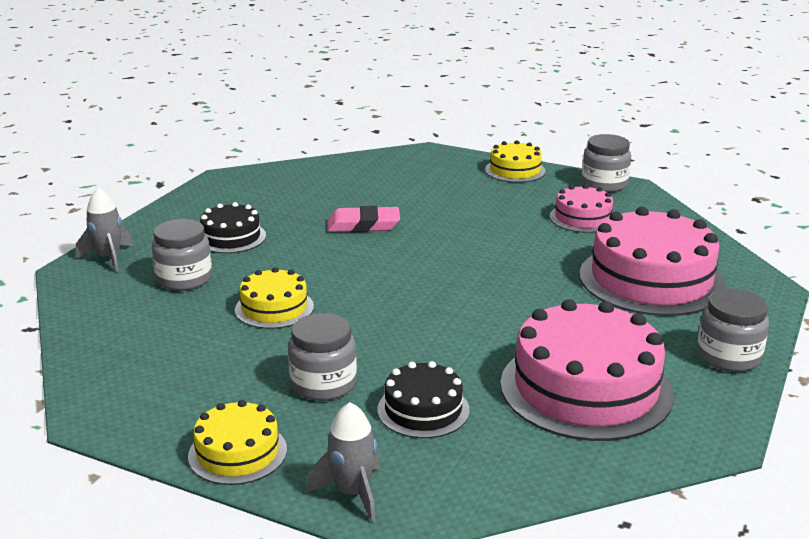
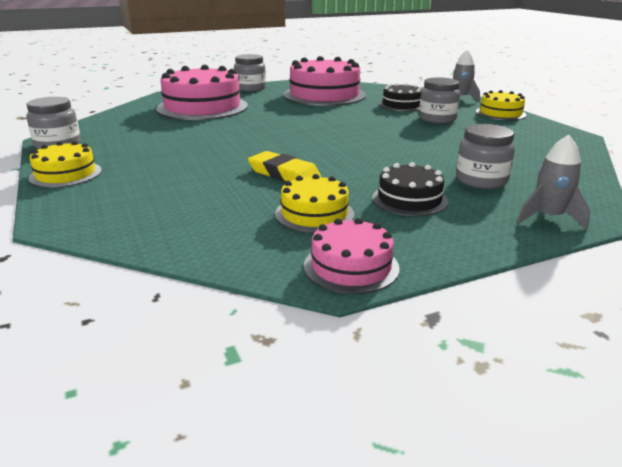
camera: 140 degrees left, 0 degrees up
yellow cake [235,267,314,329] -> yellow cake moved to [275,174,354,233]
pink eraser [328,206,400,233] -> yellow eraser [248,151,321,182]
pink cake [550,184,613,233] -> pink cake moved to [304,218,399,294]

